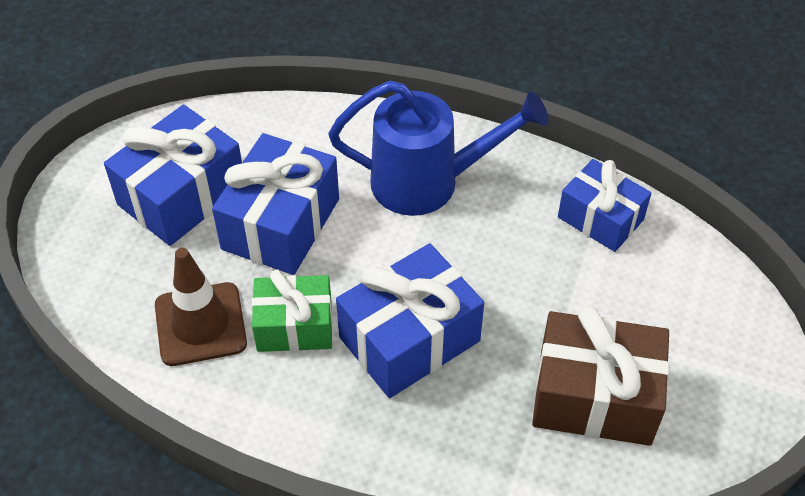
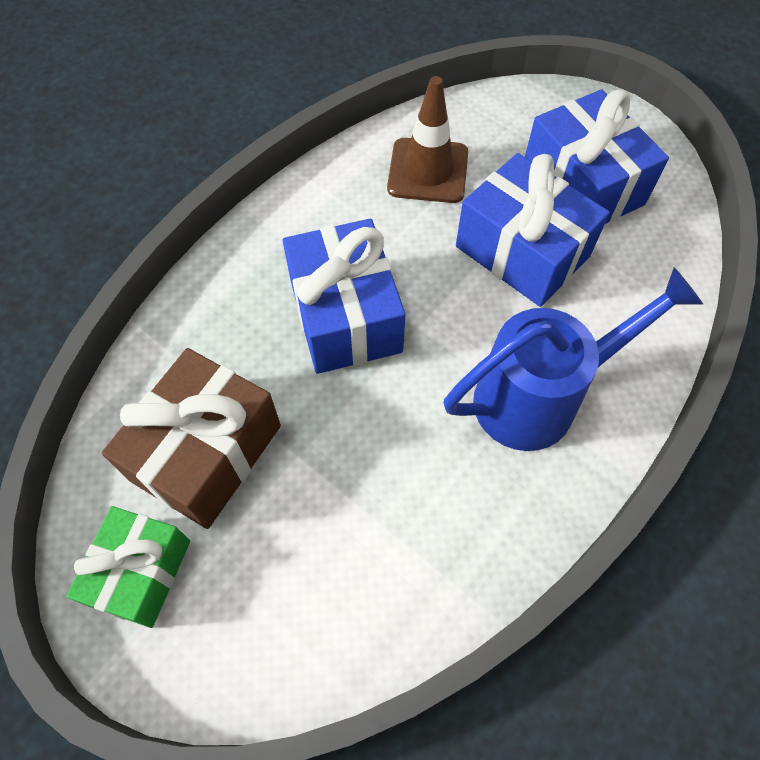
camera: 110 degrees right, 10 degrees up
green gift [252,270,333,352] -> green gift moved to [66,506,190,628]
blue watering can [328,81,549,216] -> blue watering can turned 135 degrees counterclockwise [444,267,703,451]
blue gift [558,159,651,252] -> none

